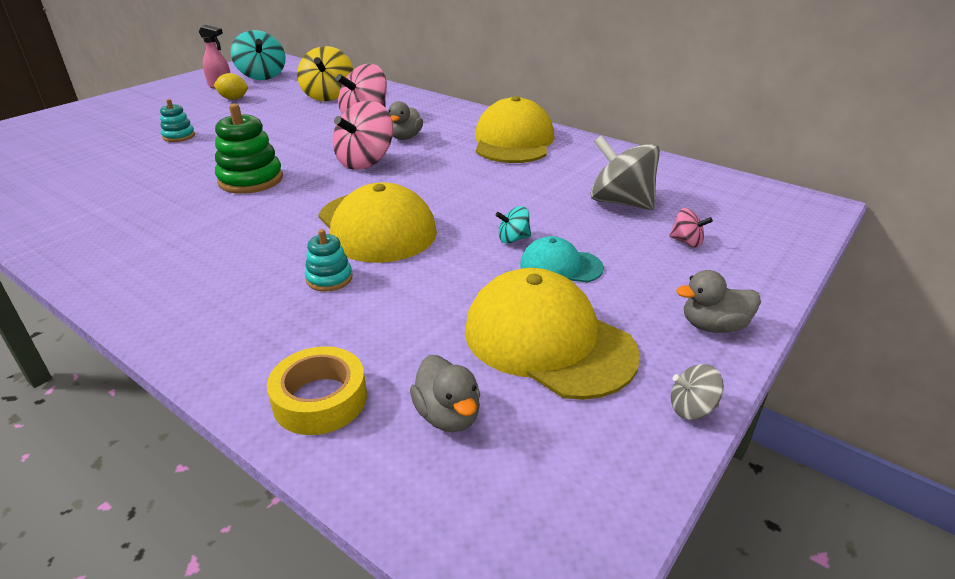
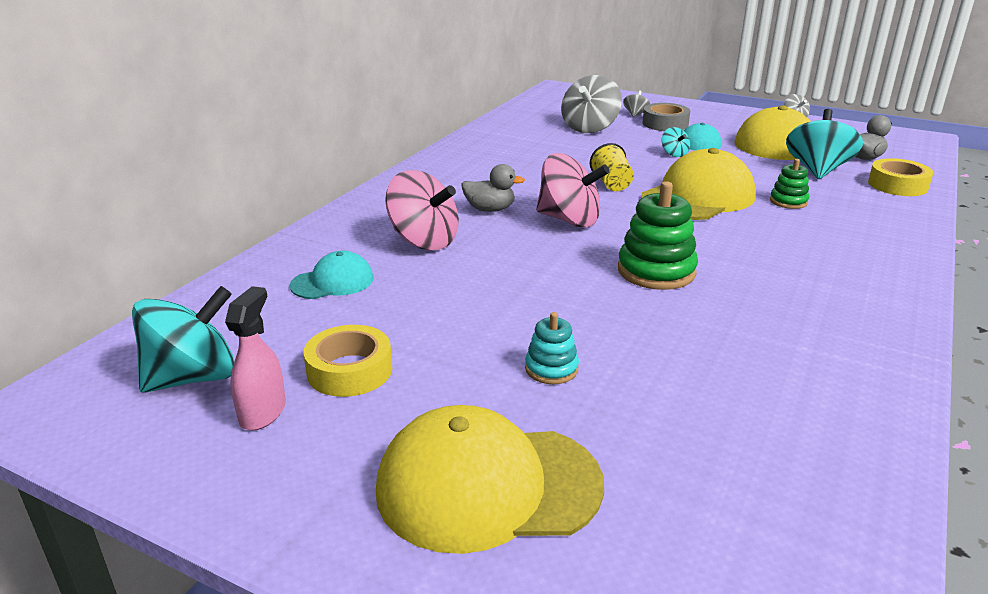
camera: 100 degrees left, 5 degrees down
yellow lemon [214,73,248,100] -> yellow tape [304,325,392,397]
yellow spinning top [297,46,353,101] -> turquoise cap [290,251,374,299]
turquoise stacking toy [305,229,352,292] -> green stacking toy [770,159,809,209]
yellow cap [475,96,554,163] -> yellow cap moved to [376,405,604,554]
pink spinning top [669,208,713,248] -> grey spinning top [623,90,650,117]
grey duck [676,270,761,333] -> none
none -> yellow cup [590,143,634,191]
none -> grey tape [642,103,690,131]
none -> turquoise spinning top [786,109,863,179]

